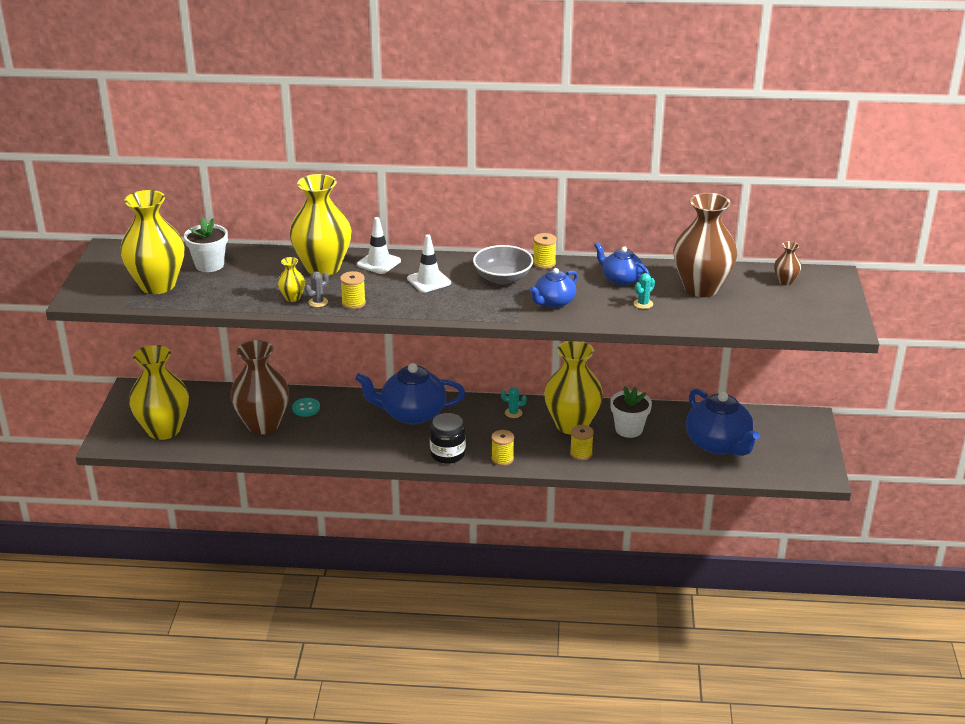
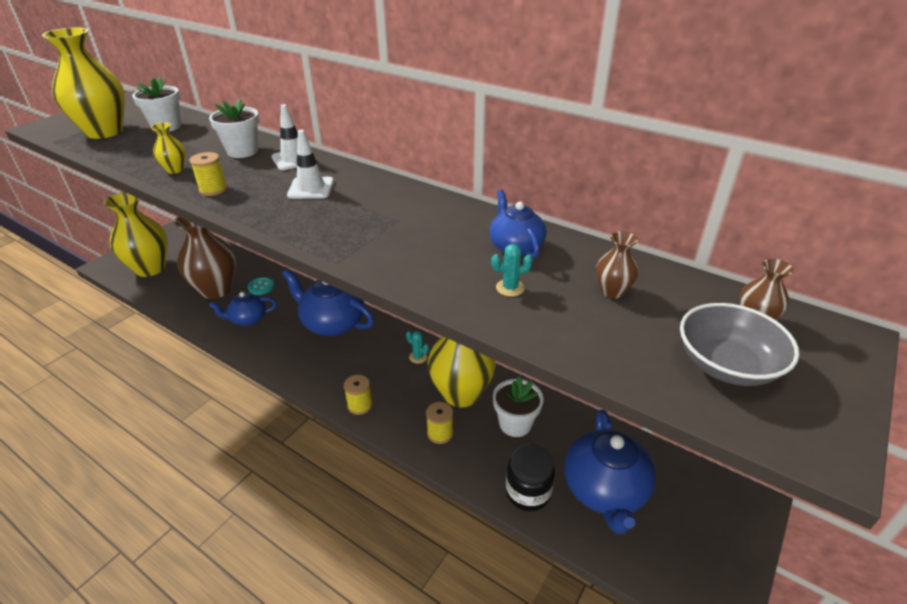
camera: 30 degrees right, 5 degrees up
yellow vase [289,174,352,276] -> white flower pot [209,99,259,158]
grey cactus [305,272,328,307] -> none
black jar [430,413,466,464] -> black jar moved to [506,444,555,511]
grey bowl [473,245,534,285] -> grey bowl moved to [680,303,799,386]
blue teapot [529,268,578,308] -> blue teapot moved to [209,292,277,326]
yellow spool [533,233,557,269] -> none
brown vase [673,193,737,297] -> brown vase [596,231,639,298], size x0.43

